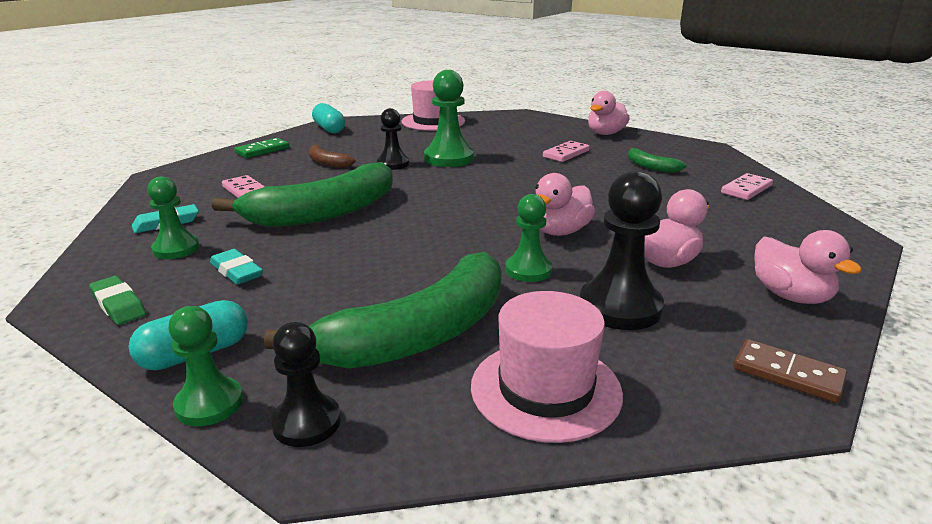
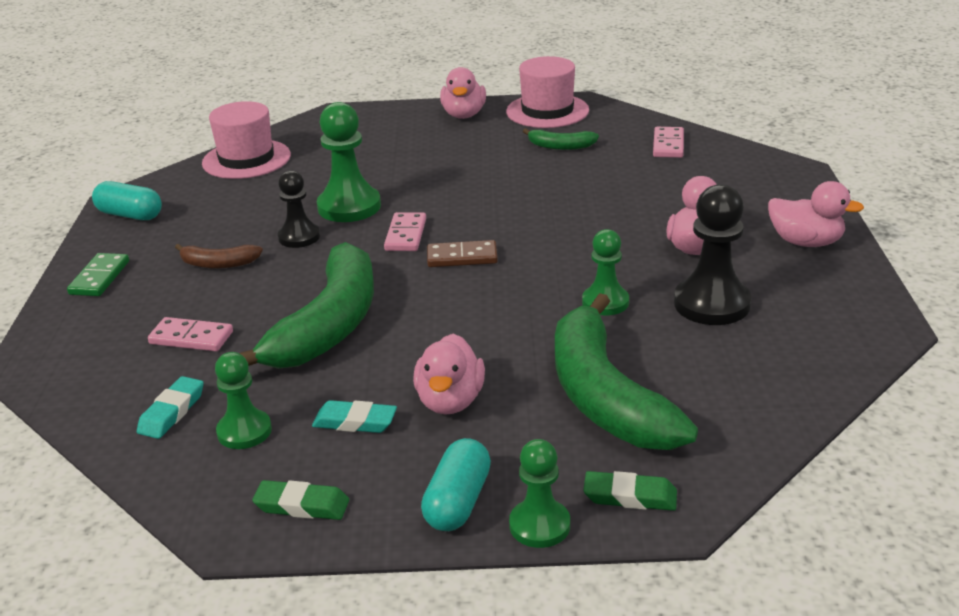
camera: 35 degrees left, 5 degrees up
green banana [264,252,501,369] -> green banana turned 150 degrees clockwise [555,293,698,450]
black pawn [271,322,341,447] -> green eraser [583,471,677,511]
pink hat [471,291,623,443] -> pink hat moved to [506,56,589,128]
pink duck [535,173,595,236] -> pink duck moved to [413,334,485,415]
pink domino [543,141,590,162] -> pink domino moved to [384,212,426,251]
brown domino [734,339,847,403] -> brown domino moved to [427,240,498,267]

